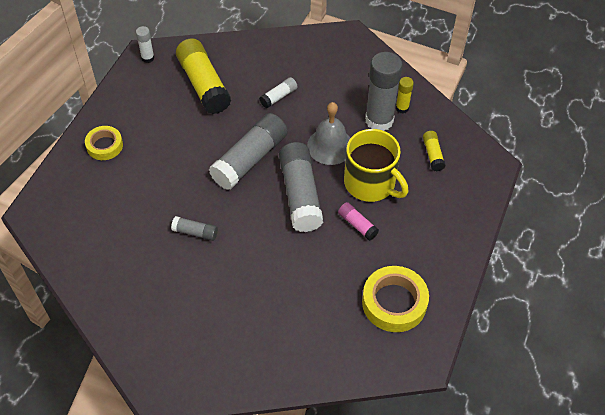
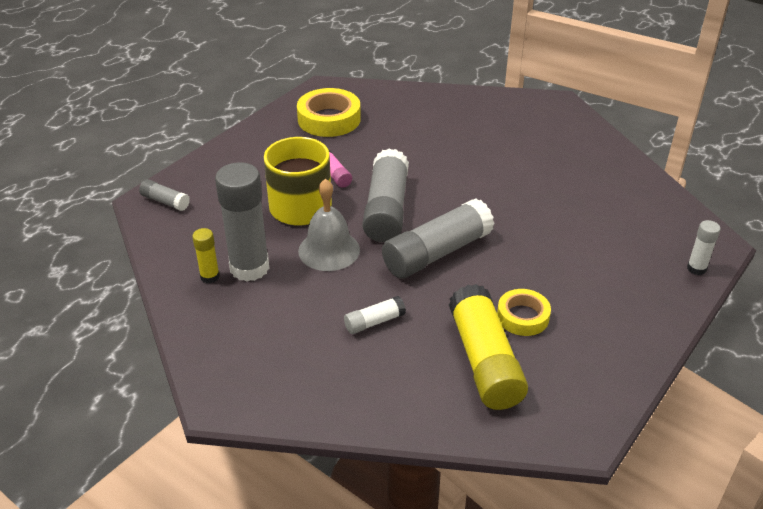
camera: 165 degrees left, 15 degrees down
yellow tape [85,126,123,160] -> yellow tape moved to [497,289,551,336]
white glue stick [136,26,155,63] -> white glue stick moved to [687,220,721,275]
grey glue stick [171,216,218,241] -> grey glue stick moved to [139,179,190,211]
yellow glue stick [423,131,446,171] -> none

